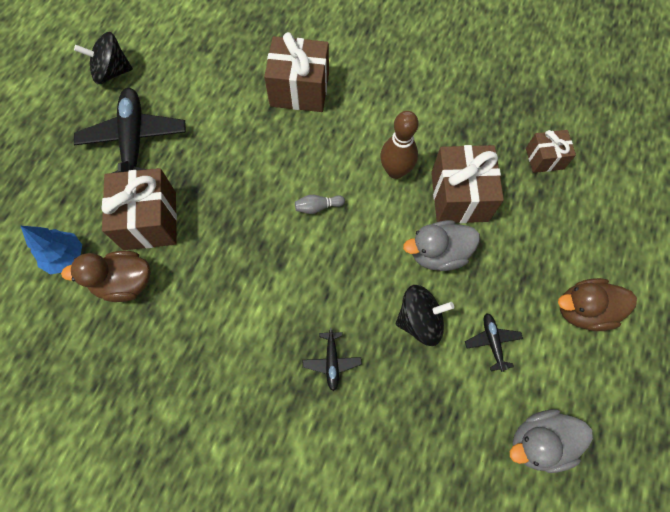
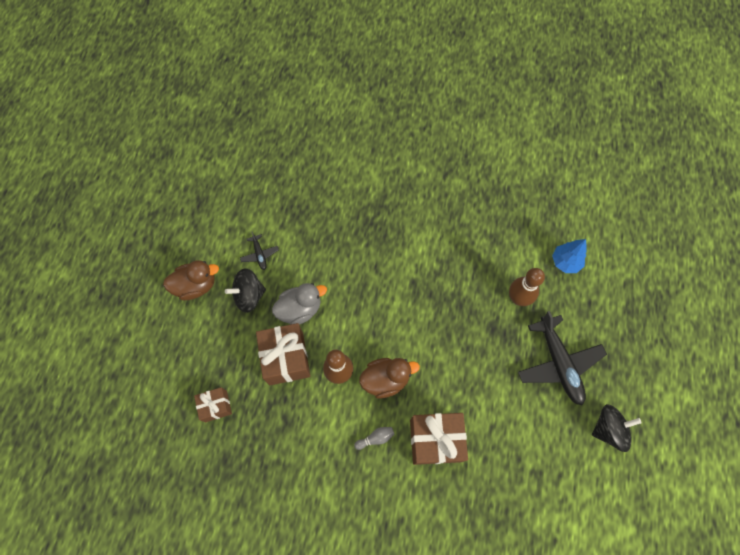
camera: 170 degrees right, 0 degrees up
brown duck [61,251,151,302] -> brown duck moved to [359,358,420,398]
brown gift [101,168,177,250] -> brown bowling pin [509,268,545,306]
grey bowling pin [295,195,345,214] -> grey bowling pin moved to [354,427,394,450]
black plane [303,328,362,391] -> none
black spinning top [395,285,454,346] -> black spinning top moved to [225,268,266,313]
grey duck [510,409,593,473] -> none

